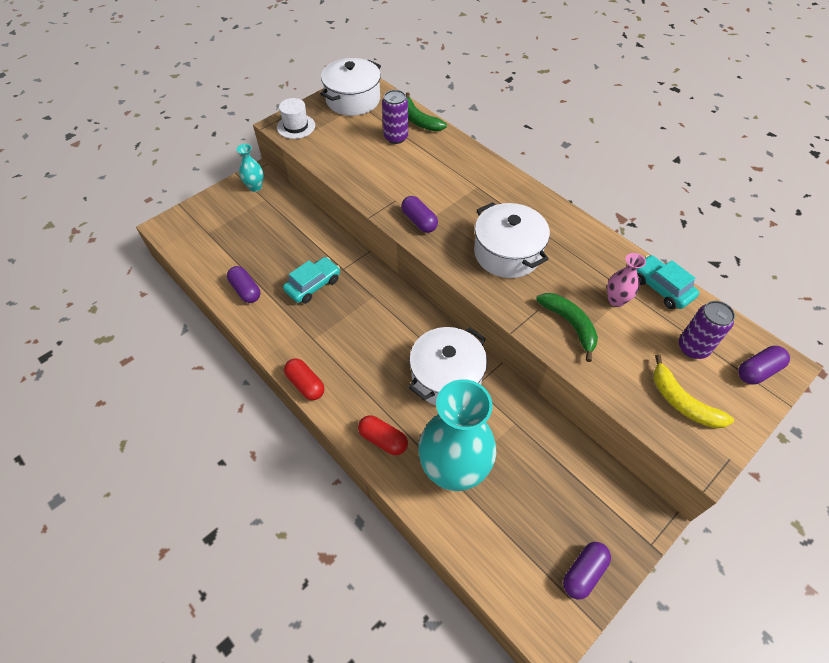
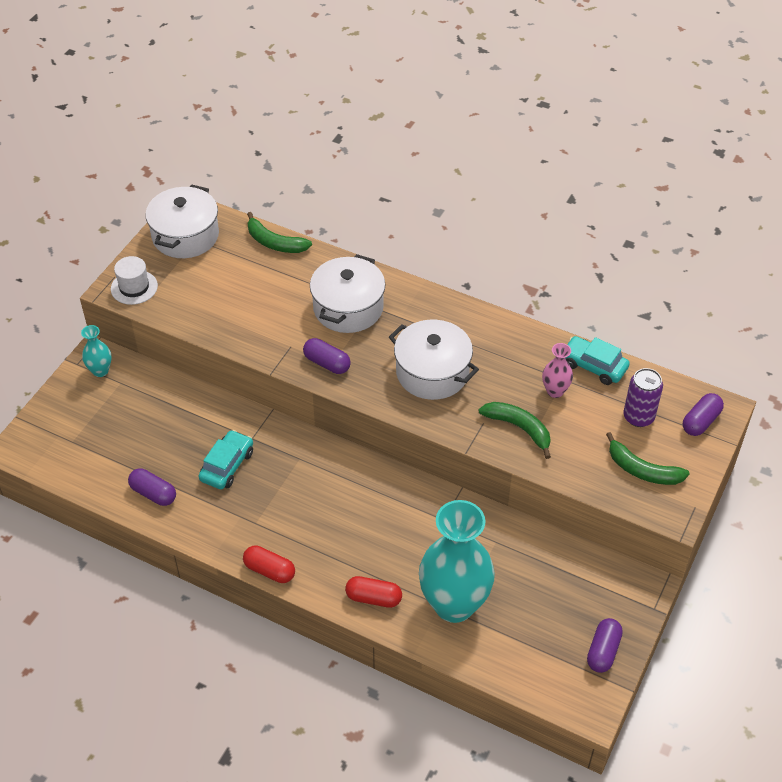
camera: 20 degrees left, 5 degrees down
purple can [382,90,408,144] -> none
white pot [408,327,487,405] -> white pot moved to [310,254,385,333]
yellow banana [653,354,734,428] -> green banana [606,432,690,485]

